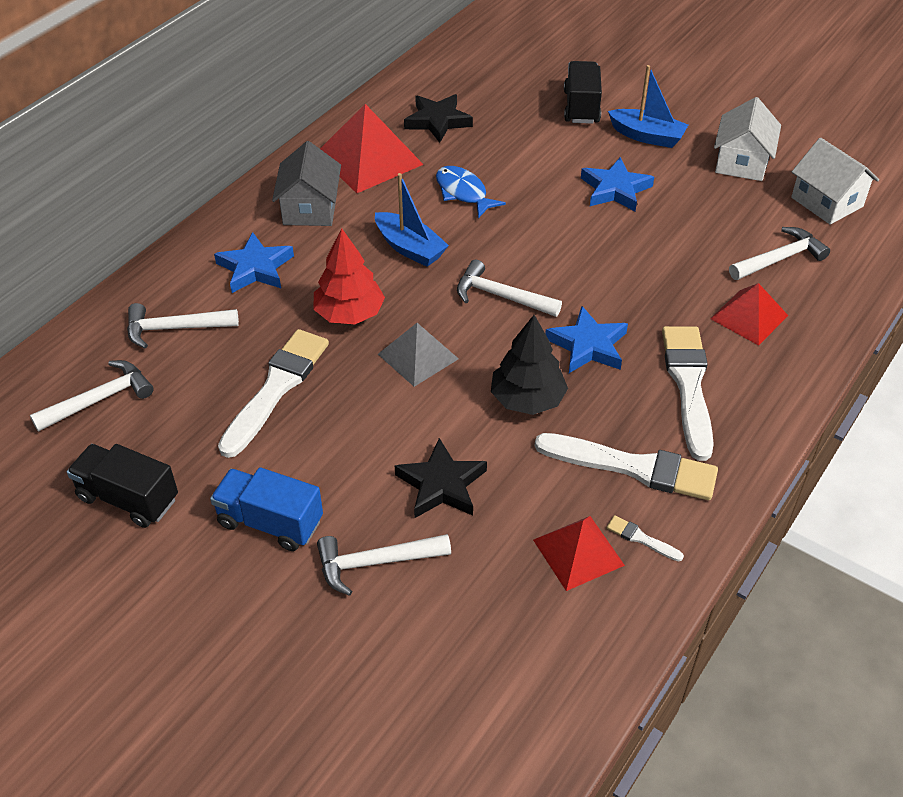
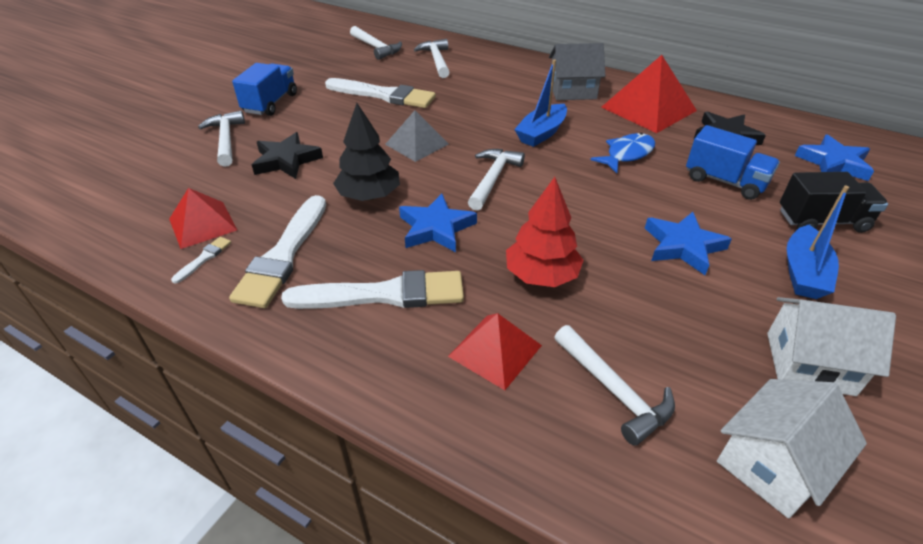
camera: 85 degrees right, 5 degrees down
black truck [67,444,178,528] -> none
blue star [214,232,294,293] -> blue star moved to [795,134,874,181]
red tree [313,228,385,324] -> red tree moved to [506,177,584,287]
none -> blue truck [686,125,780,200]

